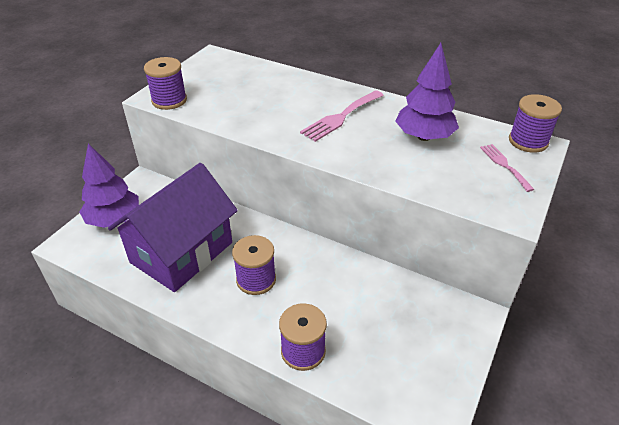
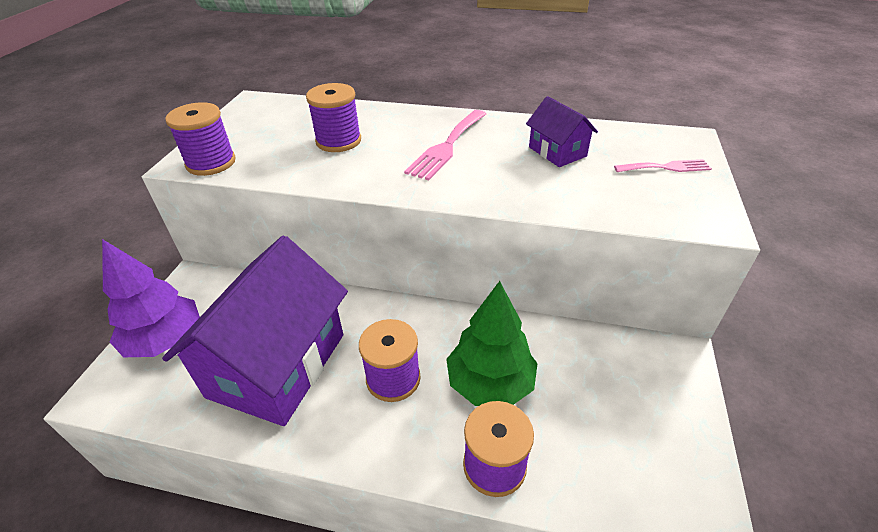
camera: 15 degrees left, 0 degrees up
purple tree [395,43,459,141] -> purple house [526,96,598,167]
pink fork [480,144,535,192] -> pink fork turned 120 degrees clockwise [614,159,712,172]
purple spool [509,94,562,153] -> purple spool moved to [306,83,361,152]
none -> green tree [446,281,538,406]

